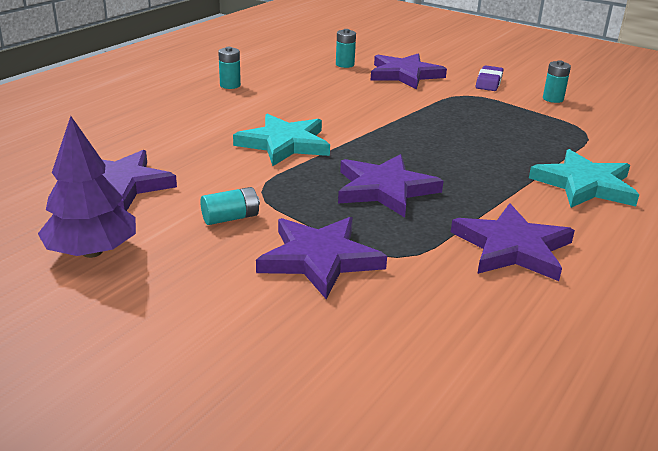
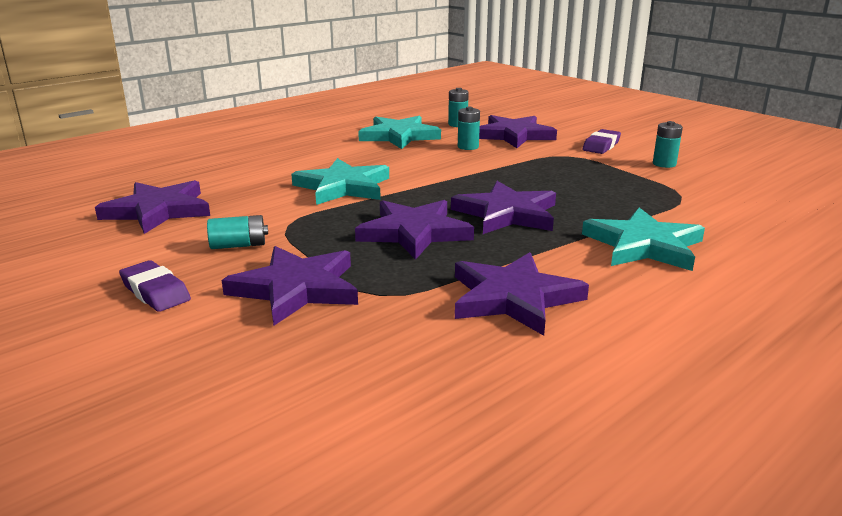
camera: 15 degrees right, 5 degrees down
purple tree [38,116,136,258] -> none
turquoise battery [218,47,241,89] -> turquoise battery moved to [458,107,480,150]
none -> purple eraser [119,260,191,312]
none -> turquoise star [358,116,441,149]
none -> purple star [451,181,556,234]

